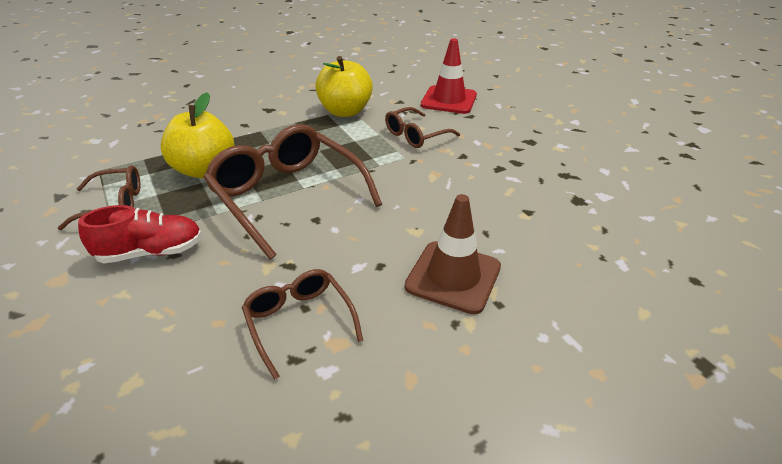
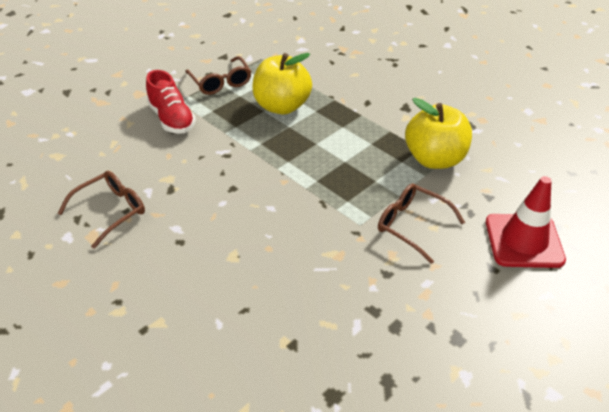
camera: 75 degrees right, 5 degrees up
brown glasses [203,124,382,260] -> none
brown traffic cone [405,194,501,314] -> none

